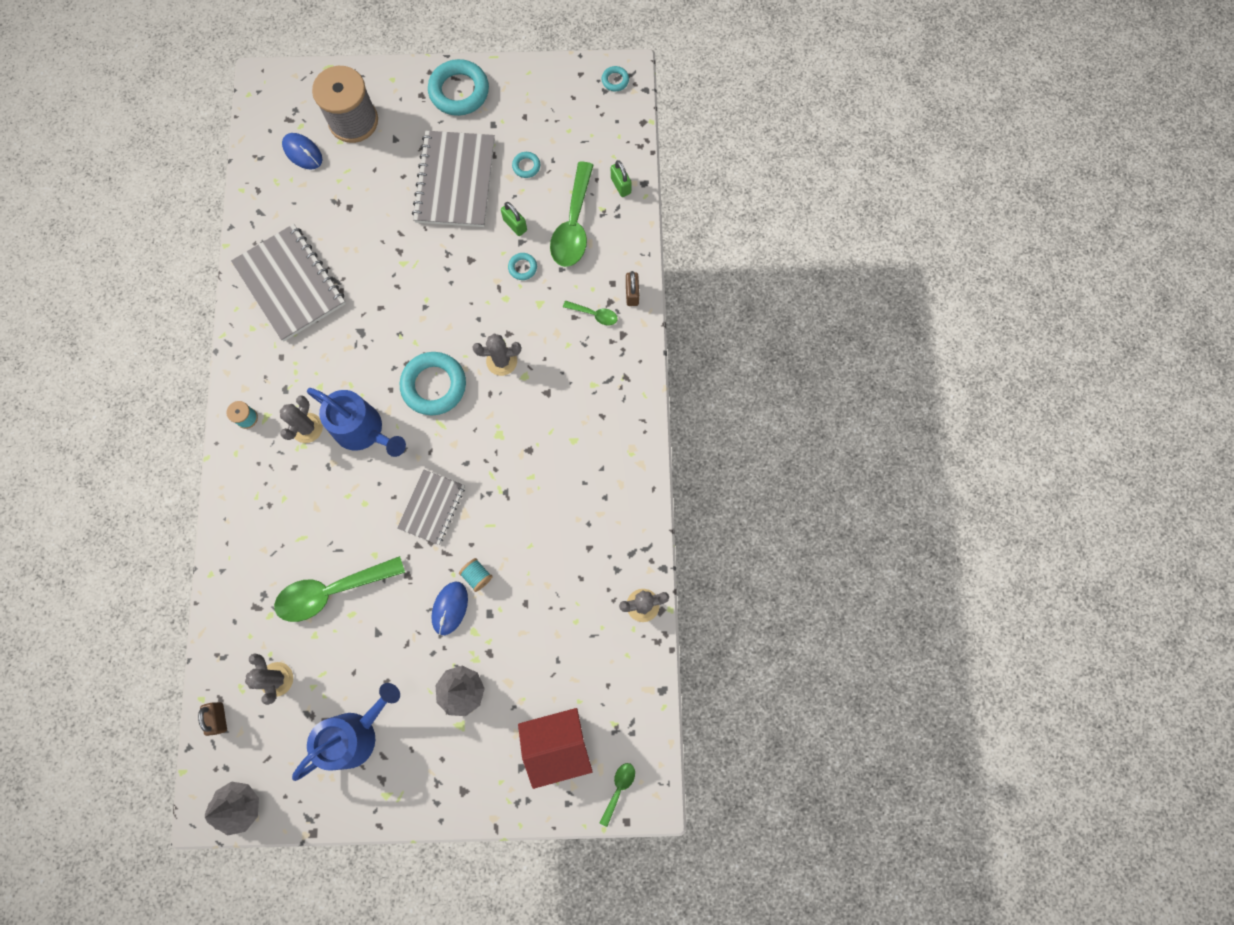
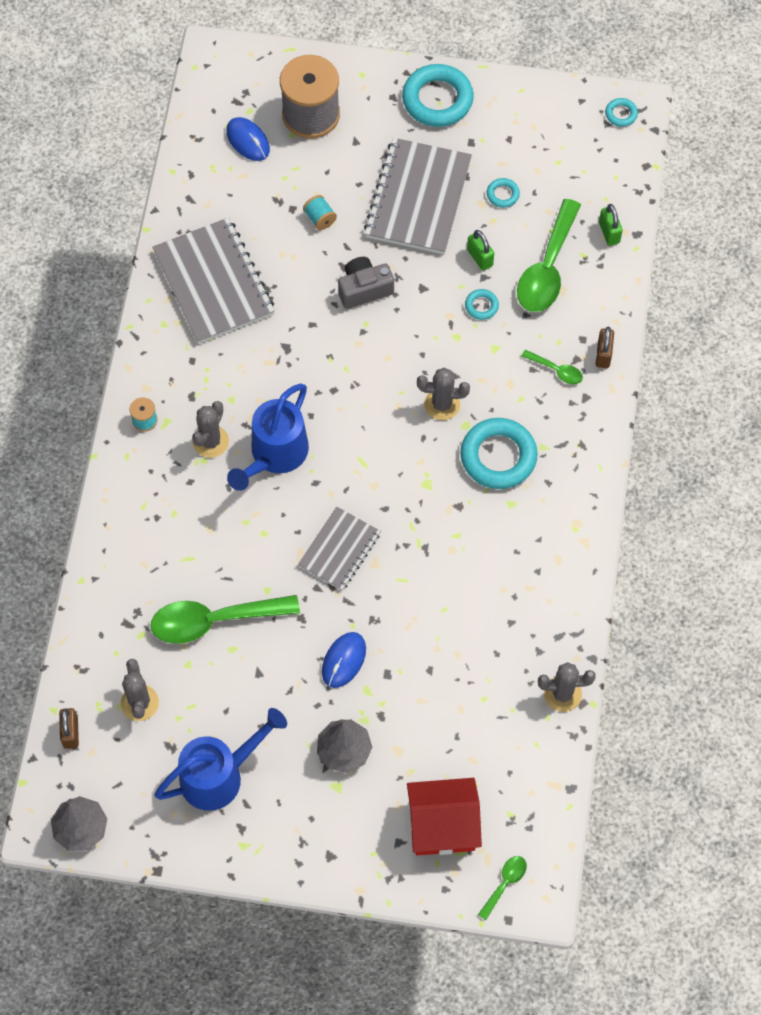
camera: 10 degrees right, 10 degrees down
blue watering can [307,388,406,457] -> blue watering can turned 75 degrees clockwise [227,383,309,491]
turquoise ring [400,352,466,415] -> turquoise ring moved to [460,418,538,489]
turquoise spool [459,558,493,592] -> turquoise spool moved to [303,195,337,230]
none -> grey camera [338,257,394,309]

